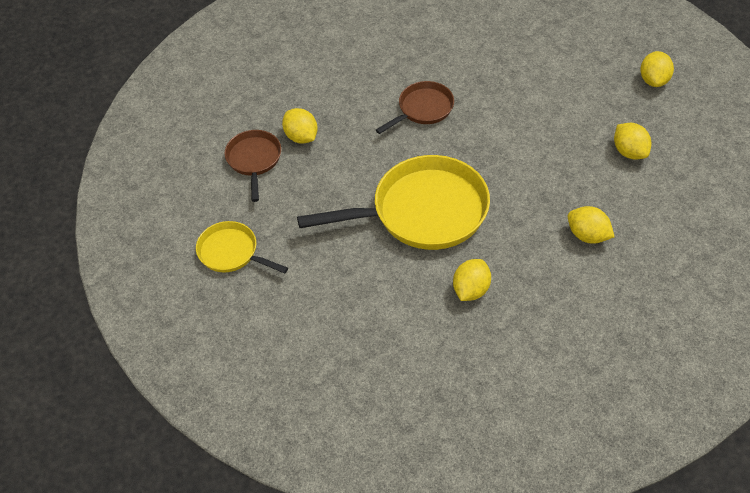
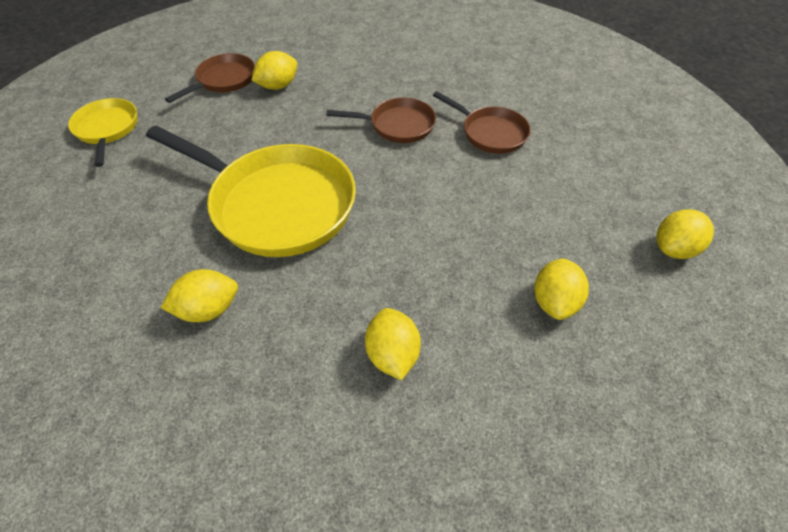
camera: 40 degrees right, 0 degrees up
yellow lemon [282,108,318,144] -> yellow lemon turned 45 degrees clockwise [252,51,297,90]
none -> brown pan [433,91,531,154]

